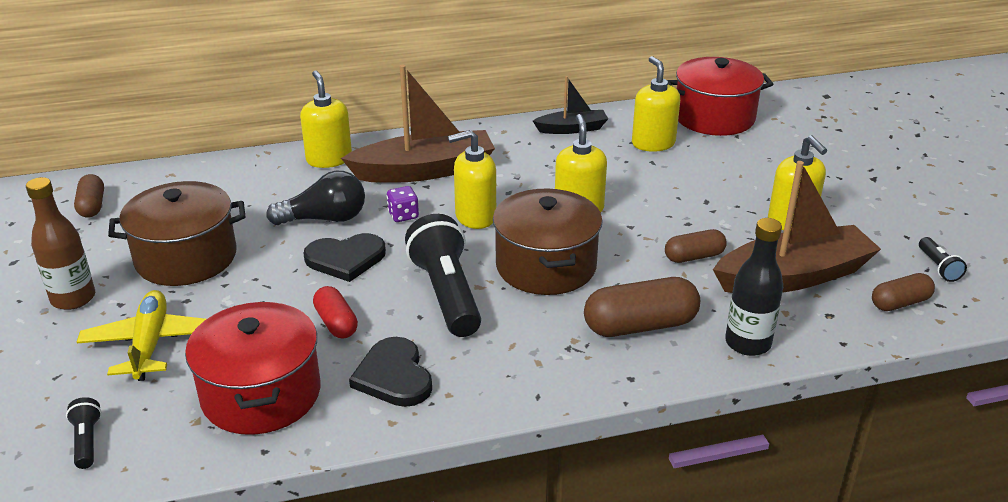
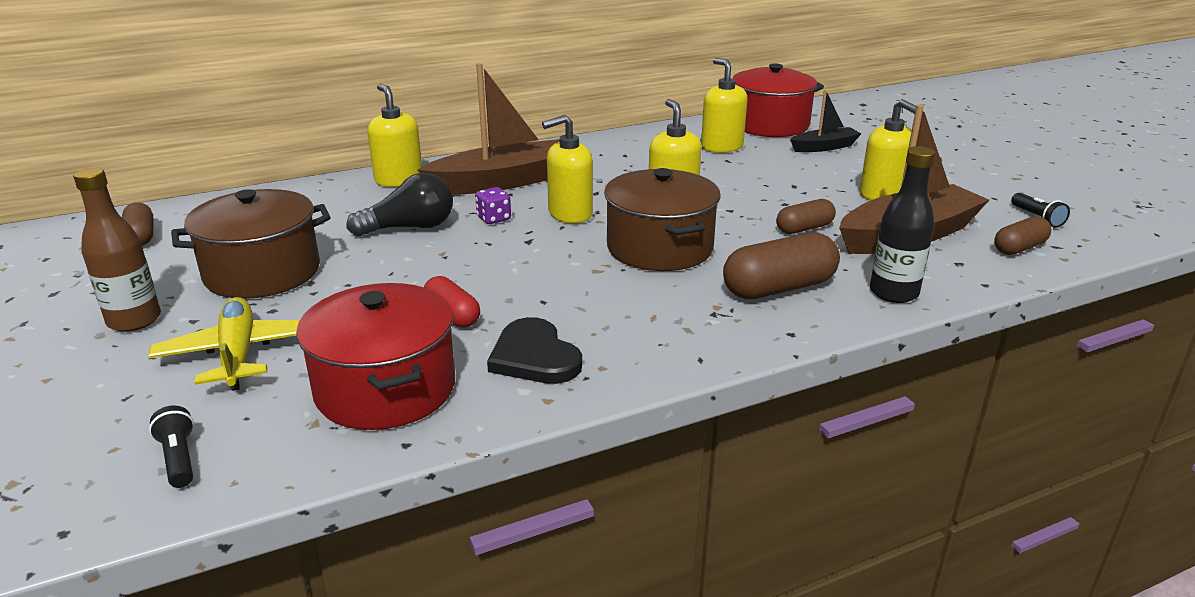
camera: 10 degrees left, 5 degrees down
black heart [303,233,386,282] -> none
black flashlight [405,214,481,337] -> none
black boat [533,76,608,134] -> black boat moved to [790,90,862,152]

